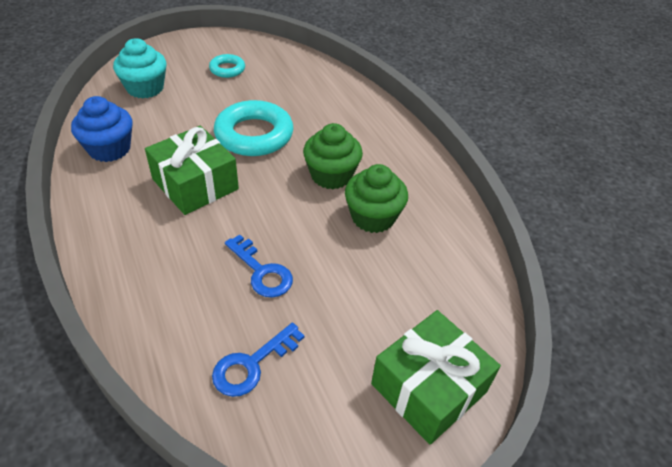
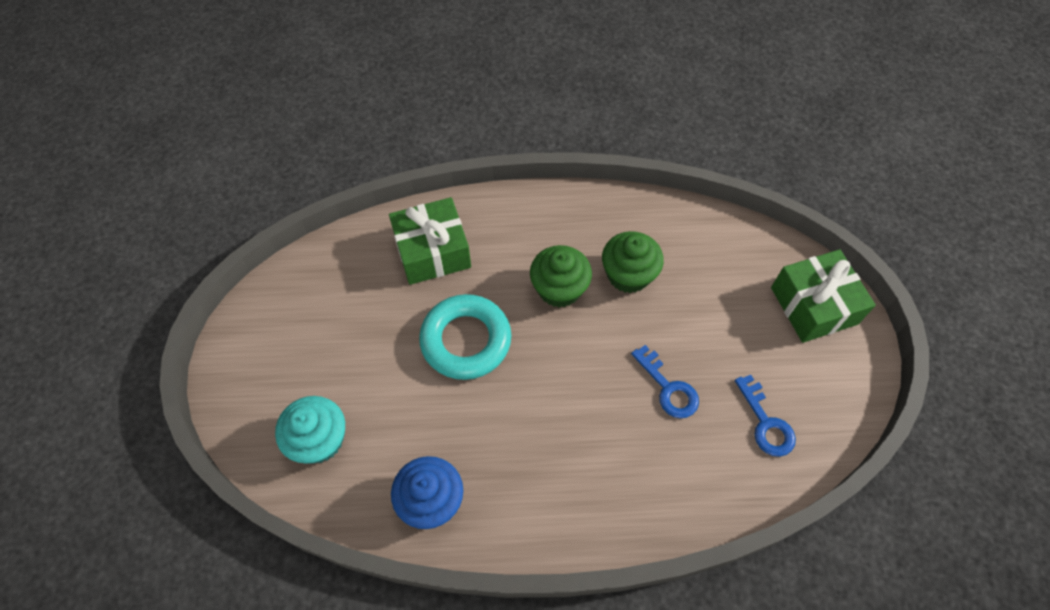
camera: 65 degrees left, 15 degrees up
green gift [145,126,239,215] -> green gift moved to [389,197,471,285]
turquoise ring [209,54,245,78] -> none
blue key [225,234,293,298] -> blue key turned 75 degrees clockwise [631,345,699,418]

